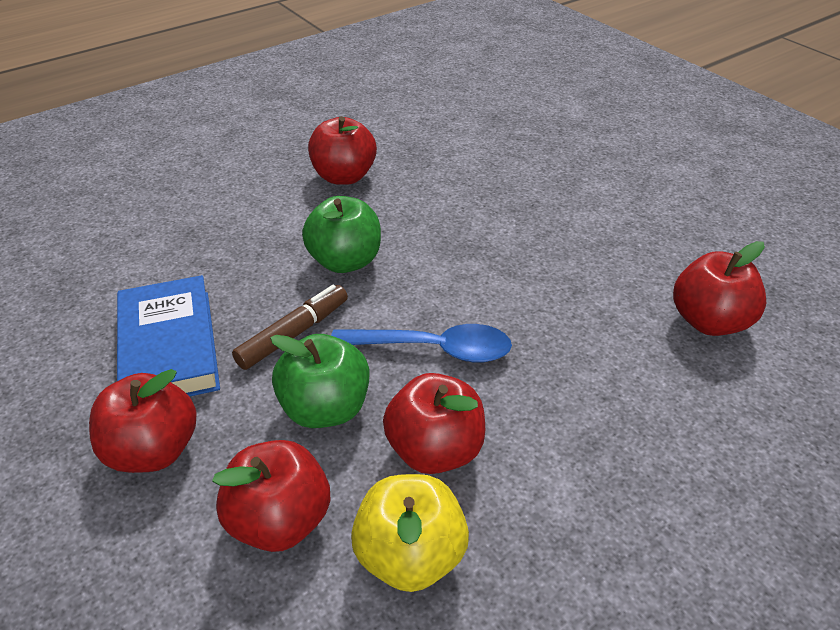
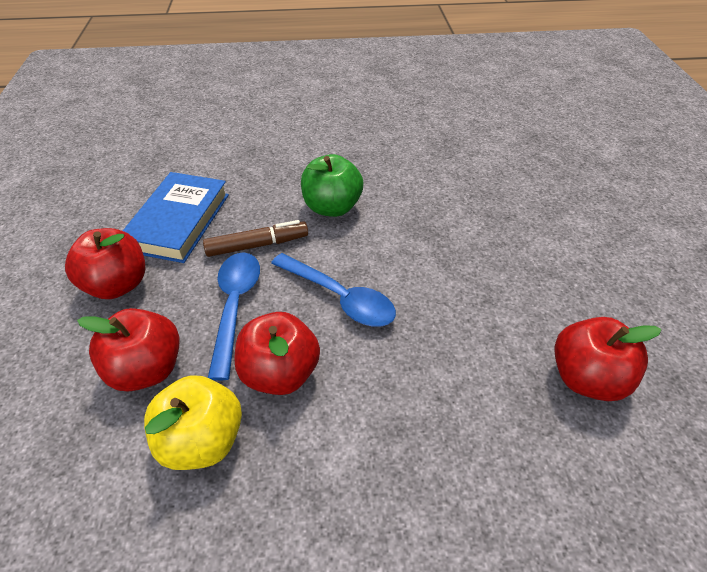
camera: 30 degrees right, 5 degrees up
green apple [270,334,369,428] -> blue spoon [208,252,260,380]
red apple [308,116,377,185] -> none

